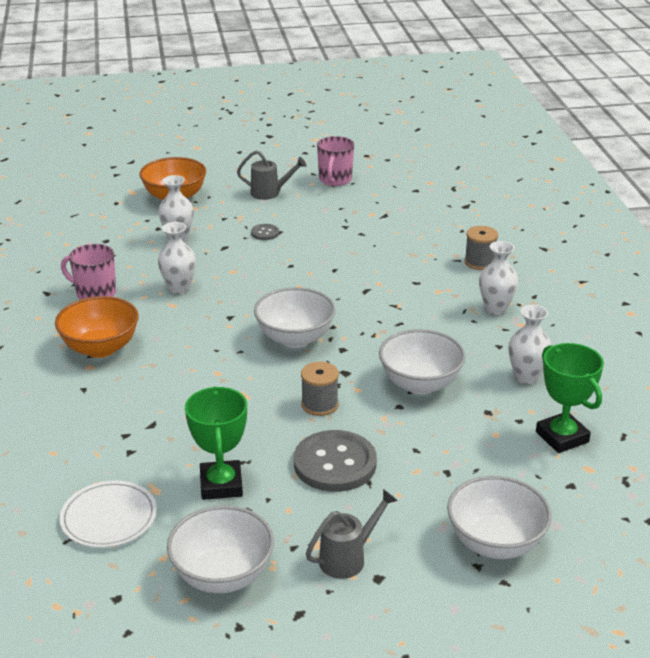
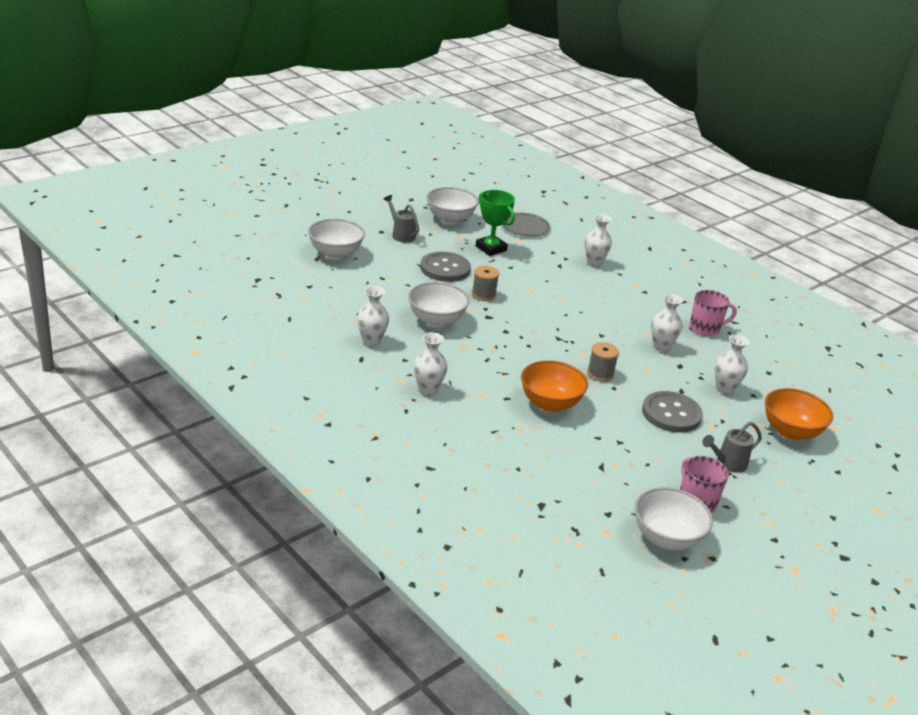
camera: 145 degrees right, 0 degrees up
orange bowl [55,296,139,358] -> orange bowl moved to [521,360,588,412]
white plate [60,480,157,548] -> grey plate [502,212,550,236]
grey button [251,224,279,240] -> grey button [642,391,703,433], size x2.21
white bowl [254,287,336,348] -> white bowl moved to [635,487,713,550]
grey watering can [306,489,398,579] -> grey watering can turned 120 degrees clockwise [384,195,419,243]
grey spool [465,226,498,270] -> grey spool moved to [587,342,619,382]
green trophy [536,343,604,453] -> none
none -> white vase [585,214,612,267]

